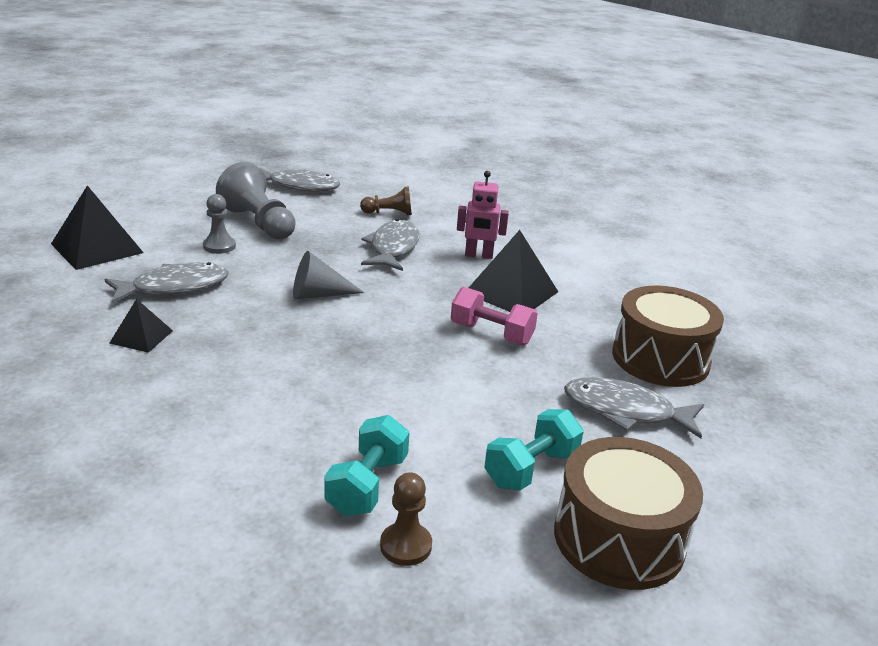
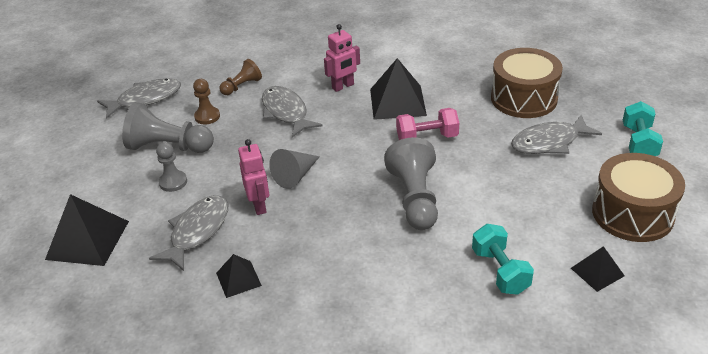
camera: 35 degrees left, 10 degrees up
brown pawn [380,472,432,566] -> brown pawn moved to [193,79,220,124]
turquoise dumbbell [484,409,584,491] -> turquoise dumbbell moved to [623,101,663,156]
none -> pink robot [238,139,269,215]
none -> grey pawn [384,137,438,230]
none -> black pyramid [571,246,625,292]

